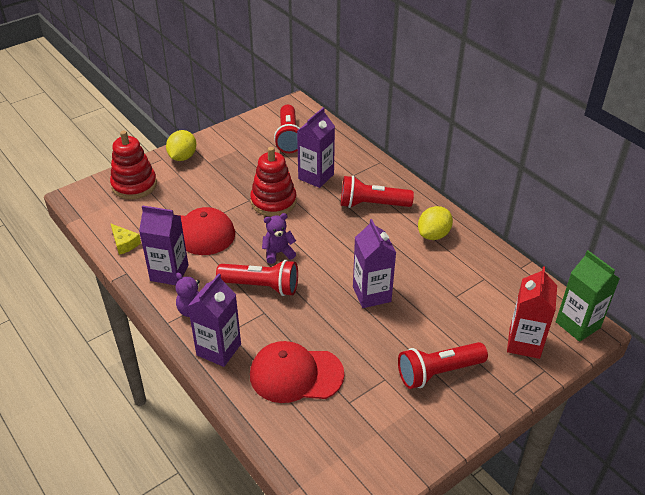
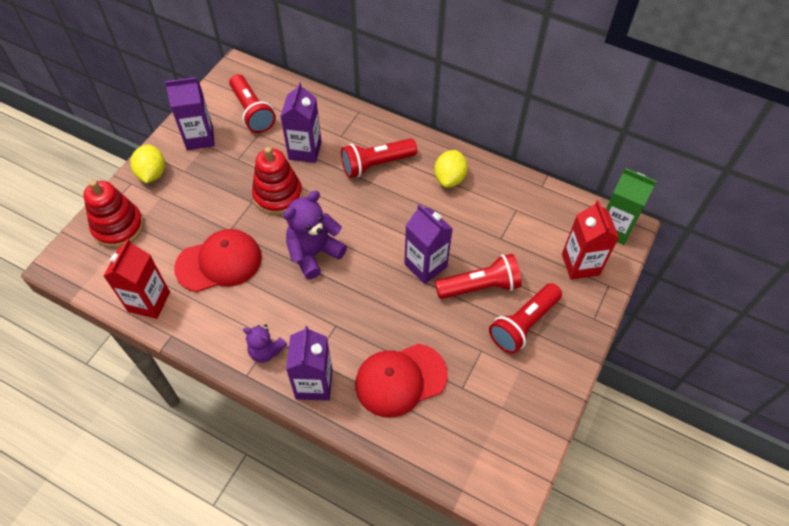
camera: 25 degrees left, 15 degrees up
yellow cheese [111,224,141,255] -> red carton [104,239,170,319]
purple carton [139,205,188,285] -> purple carton moved to [165,77,215,150]
red flashlight [216,260,298,296] -> red flashlight moved to [435,254,522,299]
purple teddy bear [262,213,296,264] -> purple teddy bear [283,191,347,279], size x1.65

